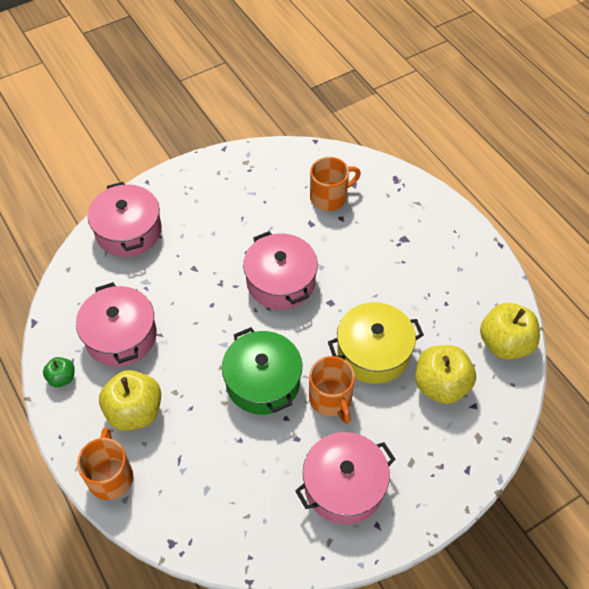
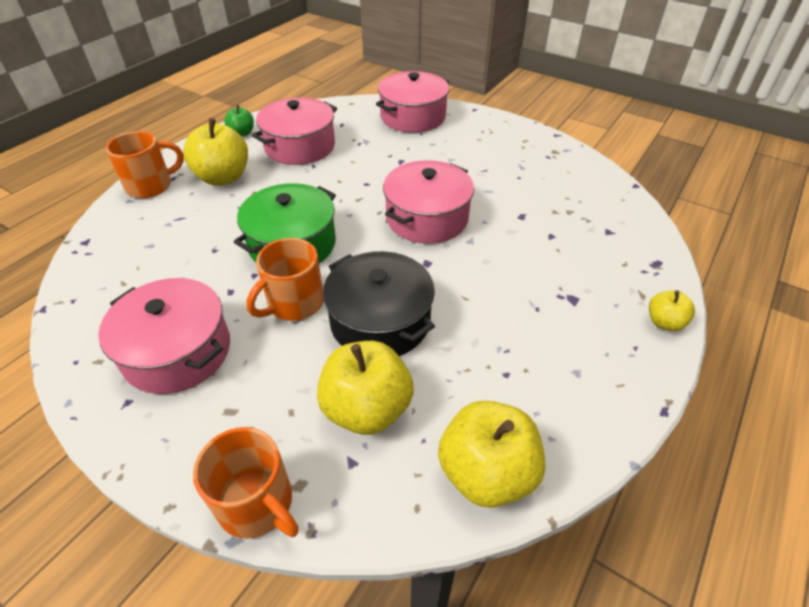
camera: 65 degrees right, 10 degrees down
orange mug [310,157,361,211] -> orange mug moved to [193,427,299,539]
yellow pot [328,302,424,384] -> black pot [323,251,435,356]
none -> yellow apple [649,290,695,331]

